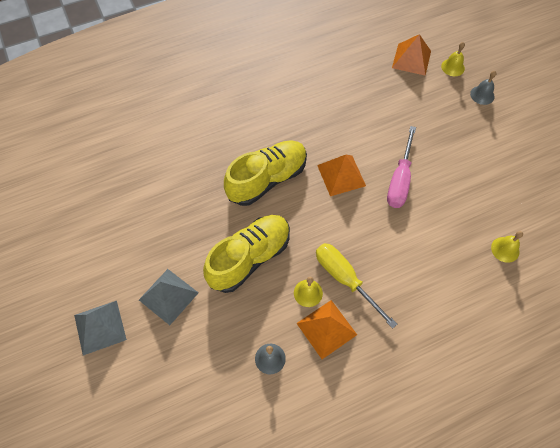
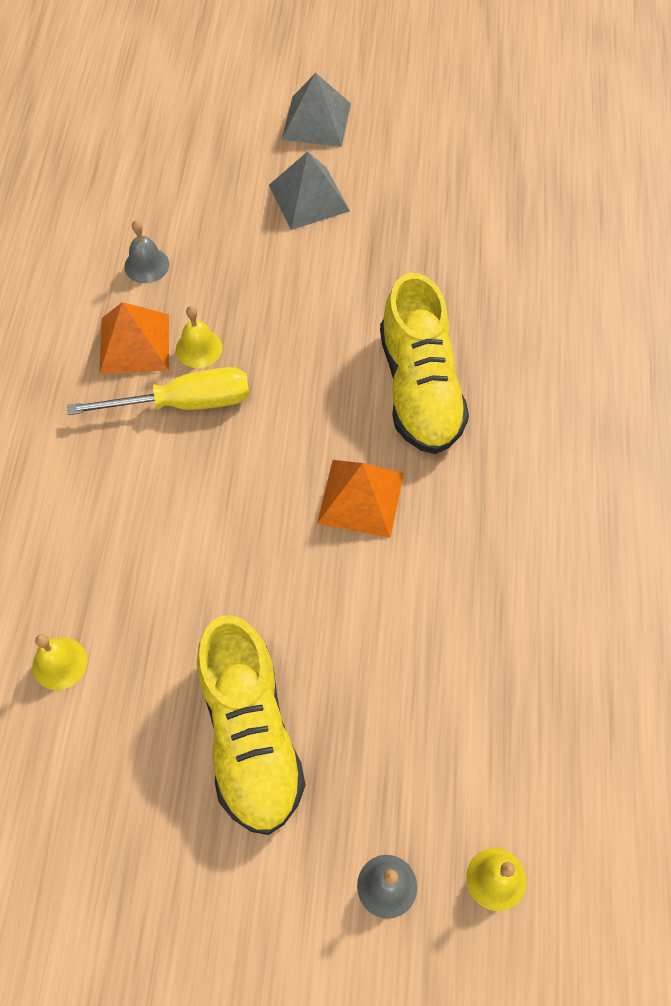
camera: 120 degrees right, 0 degrees up
yellow shoe [203,215,290,293] -> yellow shoe moved to [197,615,305,835]
pink screwdriver [387,126,416,208] -> none
orange pyramid [392,34,431,76] -> none

